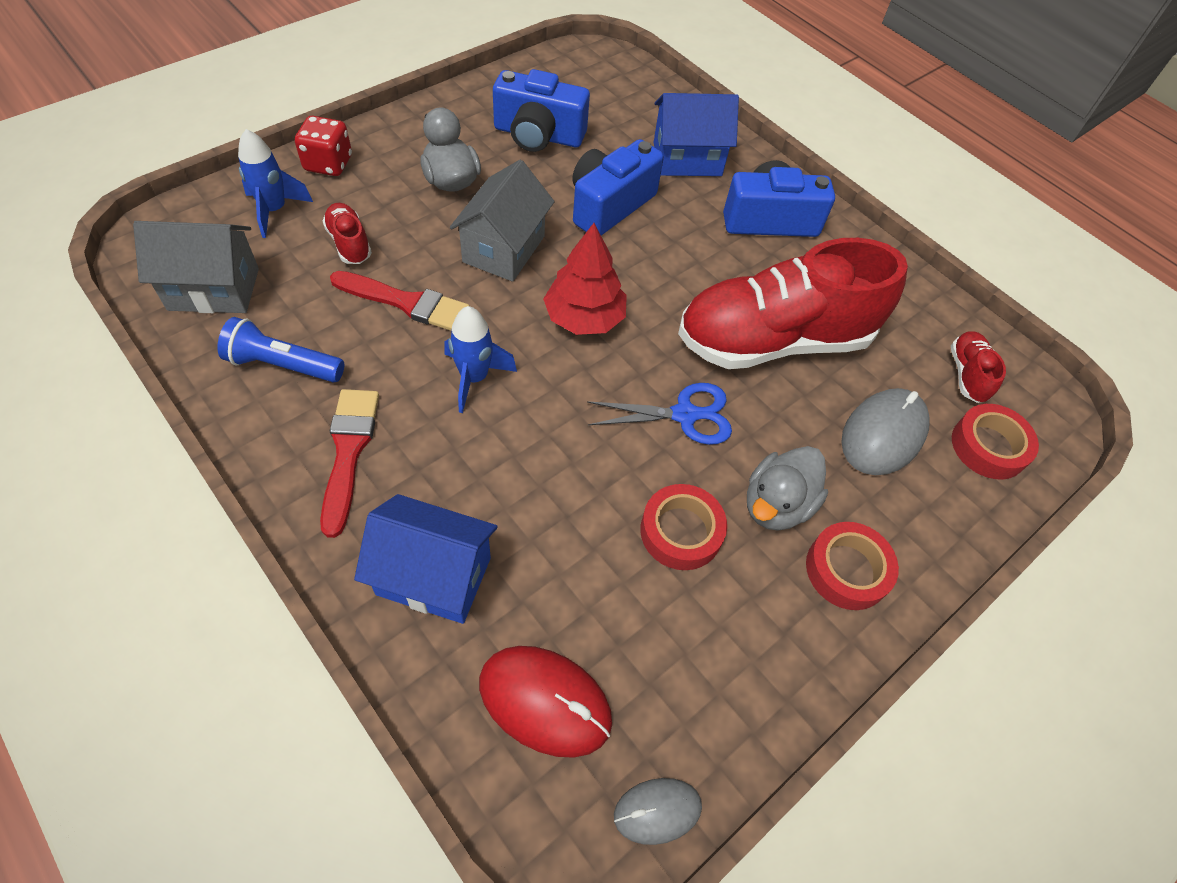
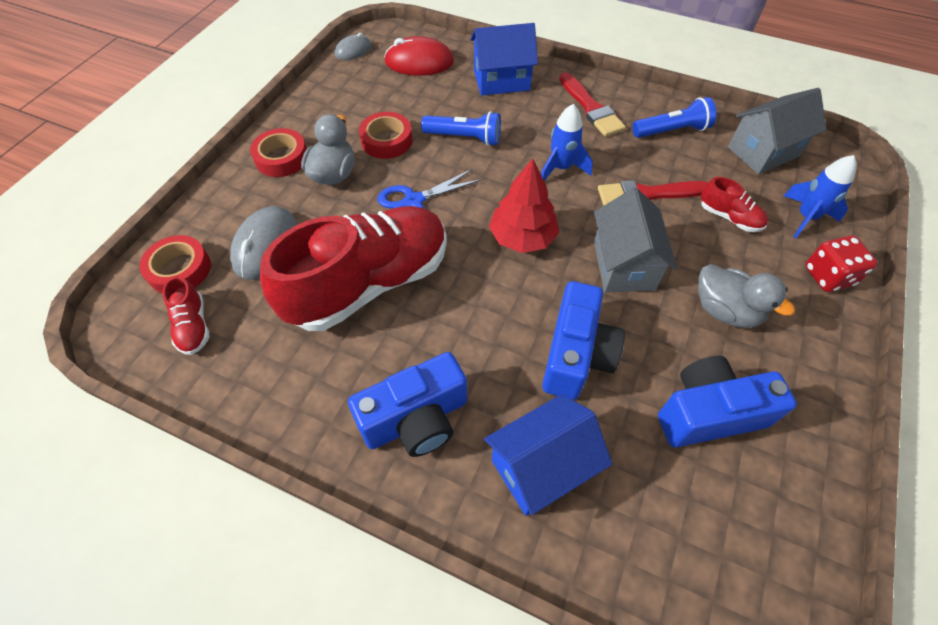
camera: 160 degrees right, 0 degrees up
none -> blue flashlight [421,111,501,146]

